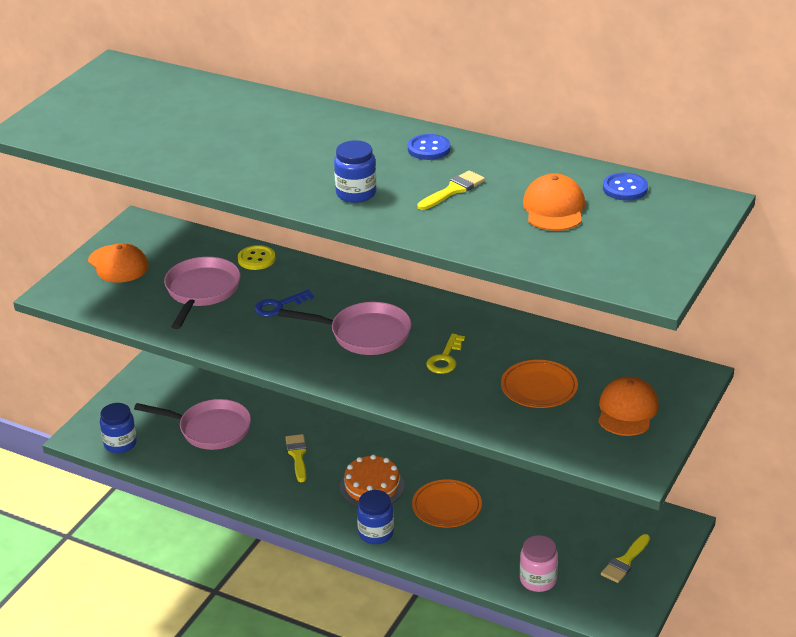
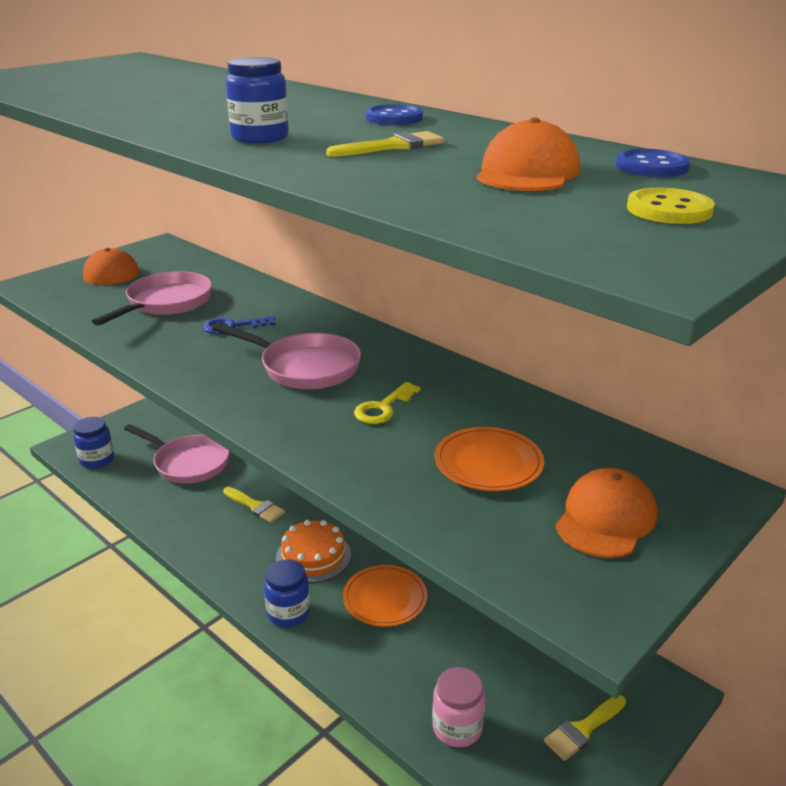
camera: 15 degrees right, 5 degrees down
yellow button [238,245,276,270] -> yellow button moved to [627,188,715,224]
yellow brush [285,434,307,482] -> yellow brush turned 120 degrees clockwise [223,487,285,523]

